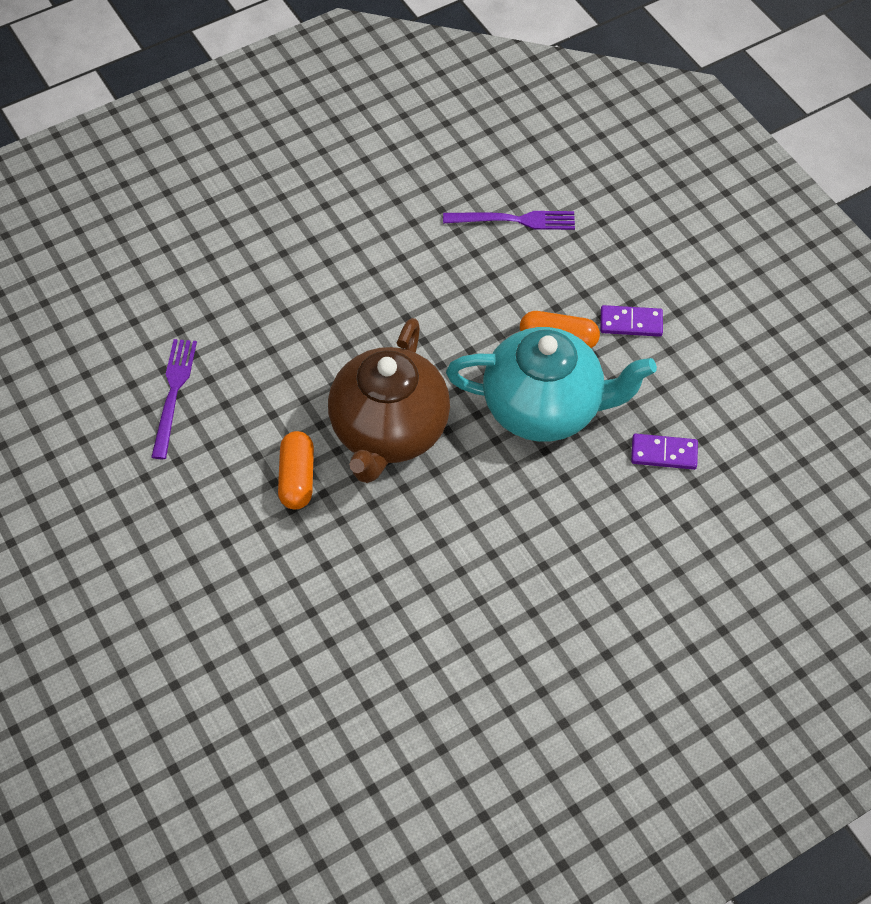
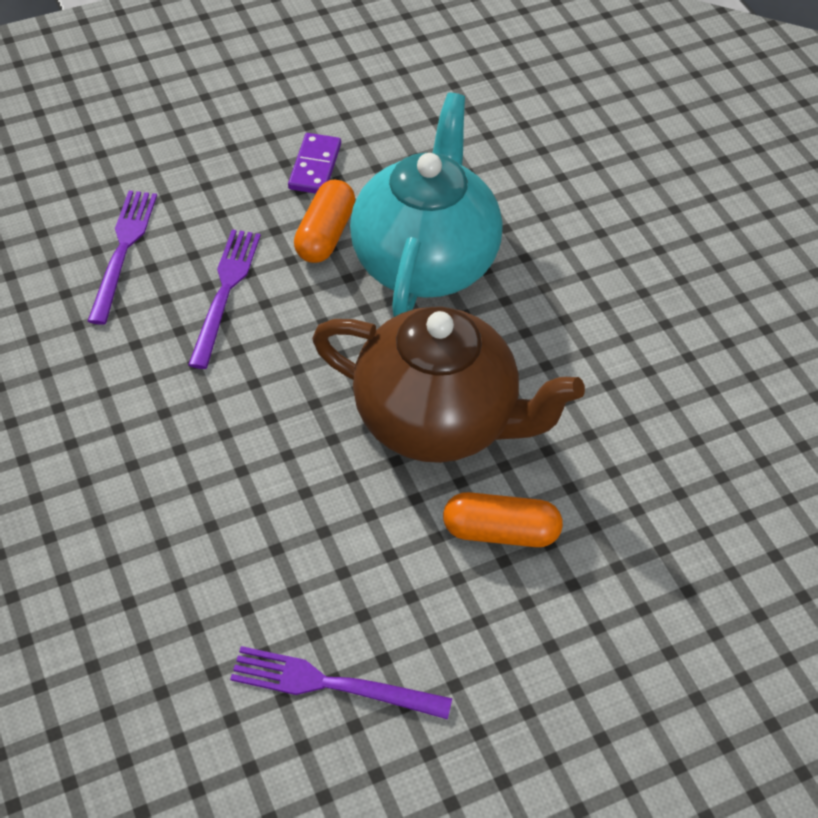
camera: 85 degrees left, 5 degrees down
purple domino [631,434,698,470] -> none
none -> purple fork [188,229,261,369]

